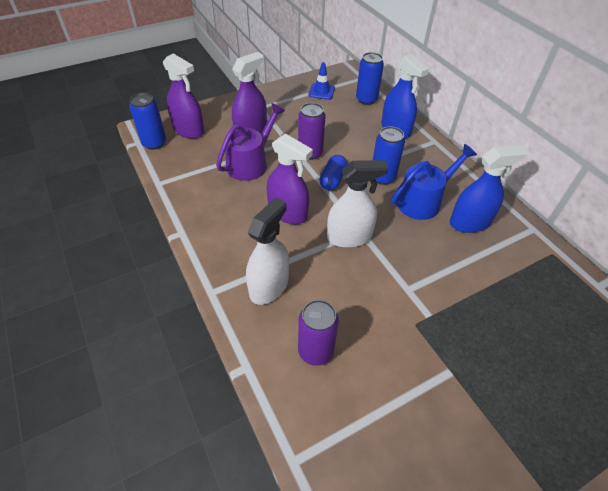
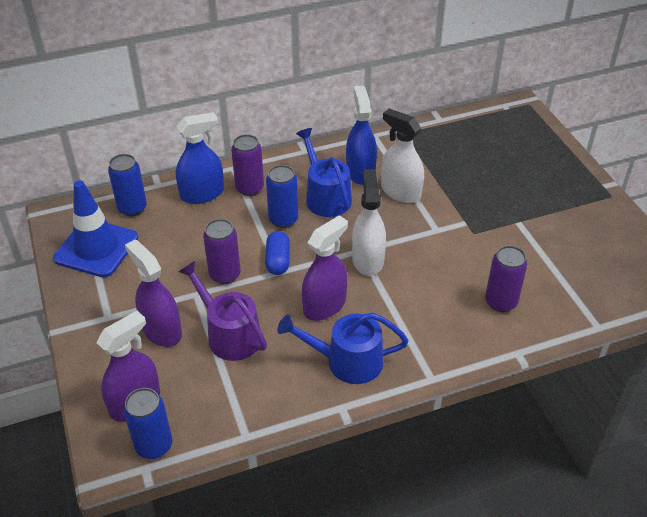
camera: 80 degrees left, 5 degrees down
white spray bottle [246,198,289,305] -> white spray bottle moved to [381,108,424,203]
blue traffic cone [309,62,335,100] -> blue traffic cone [53,180,138,277], size x1.95
blue capsule [319,155,347,190] -> blue capsule turned 60 degrees clockwise [265,231,290,275]
none -> purple can [231,134,264,196]
none -> blue watering can [277,312,409,384]

